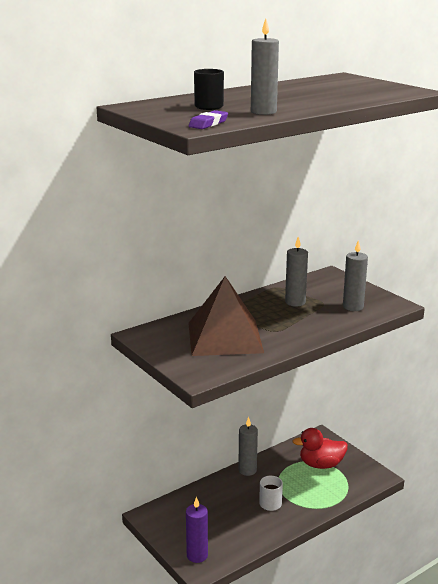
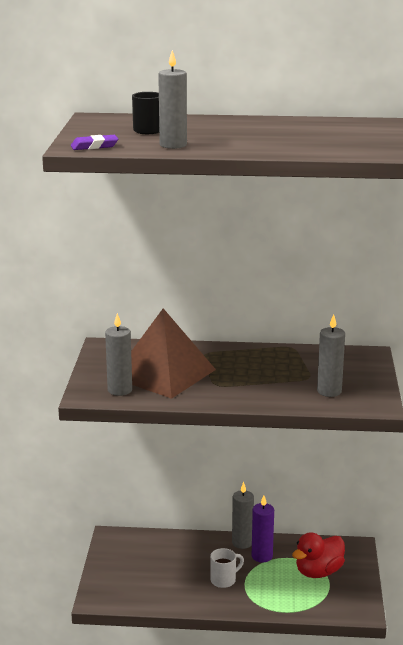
camera: 40 degrees right, 0 degrees up
purple candle [186,497,208,563] -> purple candle moved to [252,495,274,563]
grey candle [285,237,308,306] -> grey candle moved to [105,313,132,396]
red duck [292,428,348,469] -> red duck turned 75 degrees counterclockwise [292,532,345,578]

